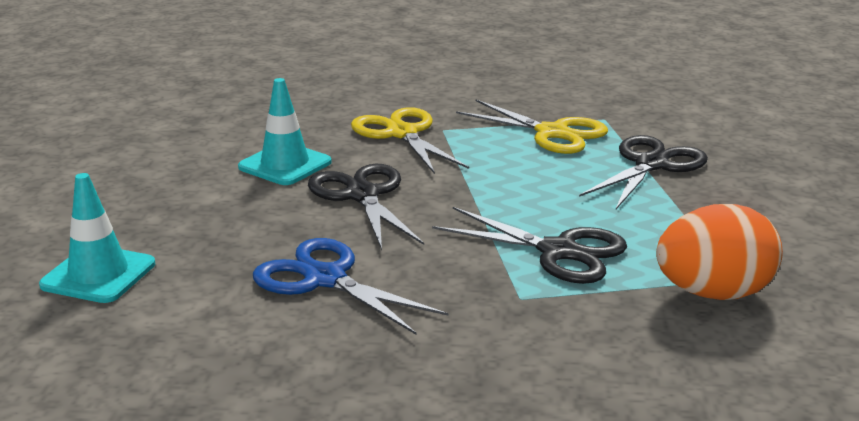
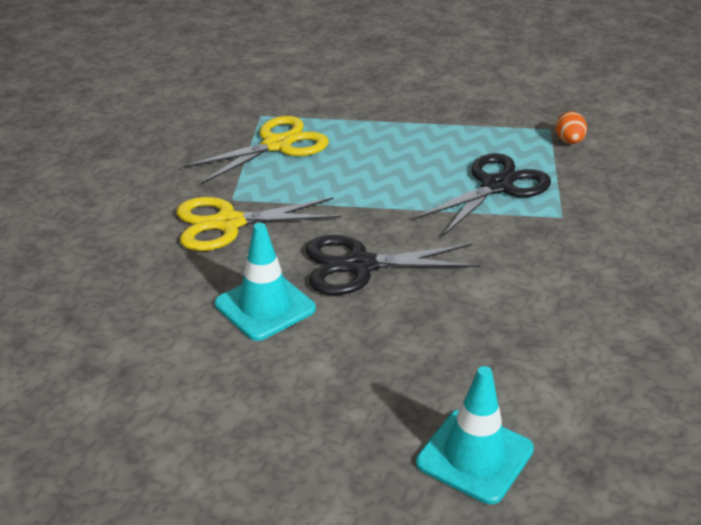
camera: 75 degrees left, 10 degrees up
blue scissors [253,238,449,335] -> none
black scissors [579,135,708,209] -> none
orange egg [656,204,783,300] -> orange egg [555,111,587,144], size x0.47

